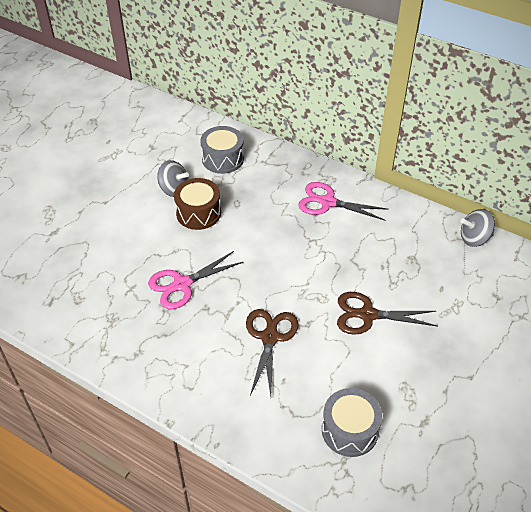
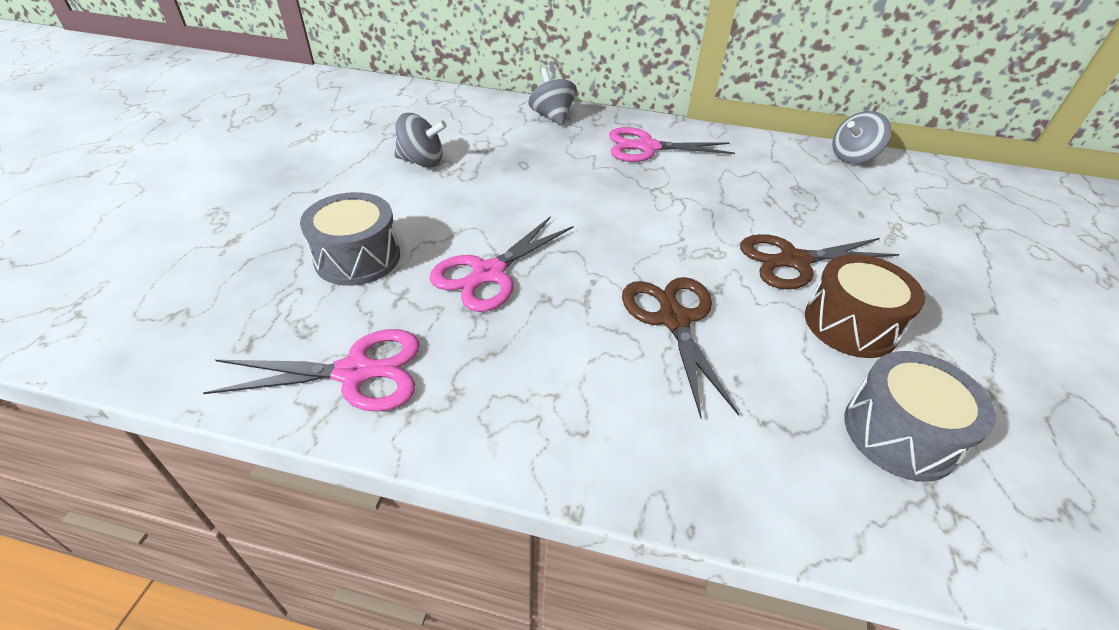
camera: 20 degrees left, 5 degrees down
brown drum [174,178,221,230] -> brown drum moved to [805,254,925,358]
grey drum [200,126,244,174] -> grey drum moved to [300,192,400,286]
none -> pink scissors [203,329,420,412]
none -> grey spinning top [528,68,577,126]

